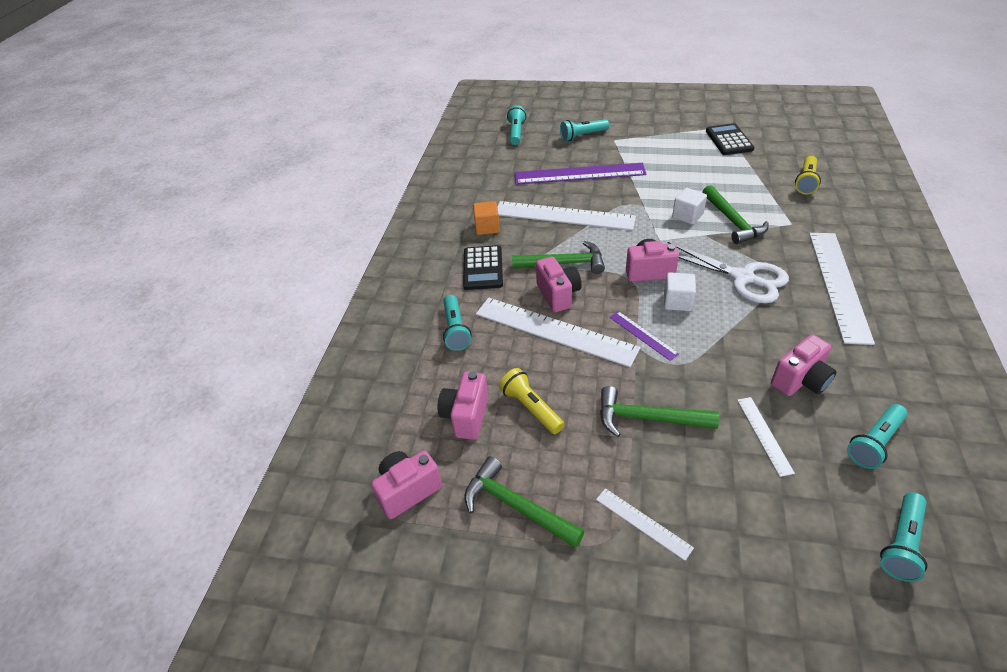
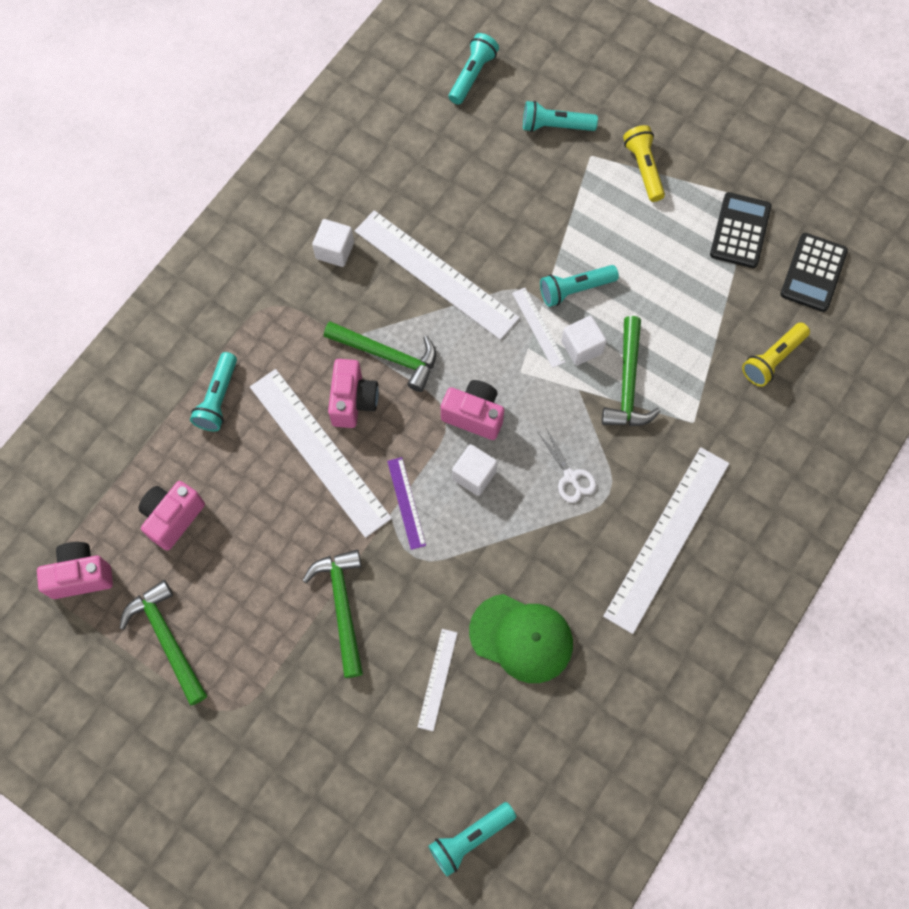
camera: 20 degrees right, 25 degrees up
black calculator [463,245,503,290] -> black calculator moved to [780,233,848,312]
orange cube [473,201,500,235] -> white cube [312,219,354,267]
yellow flashlight [499,368,565,434] -> yellow flashlight moved to [623,125,665,202]
purple ruler [515,163,647,184] -> none
white ruler [596,488,694,561] -> white ruler moved to [512,288,566,368]
green hammer [600,386,719,437] -> green hammer turned 45 degrees clockwise [302,550,363,678]
white scissors [668,242,789,303] -> white scissors [538,428,596,503], size x0.52
pink camera [771,334,837,396] -> green cap [469,594,573,683]
turquoise flashlight [847,404,907,469] -> turquoise flashlight moved to [540,265,619,307]

